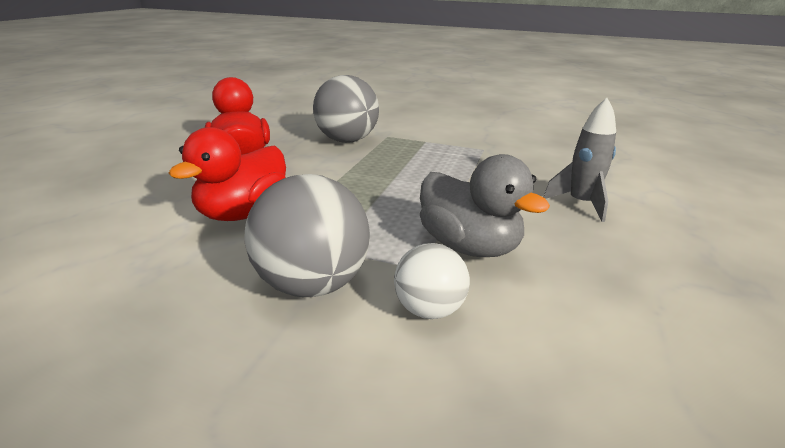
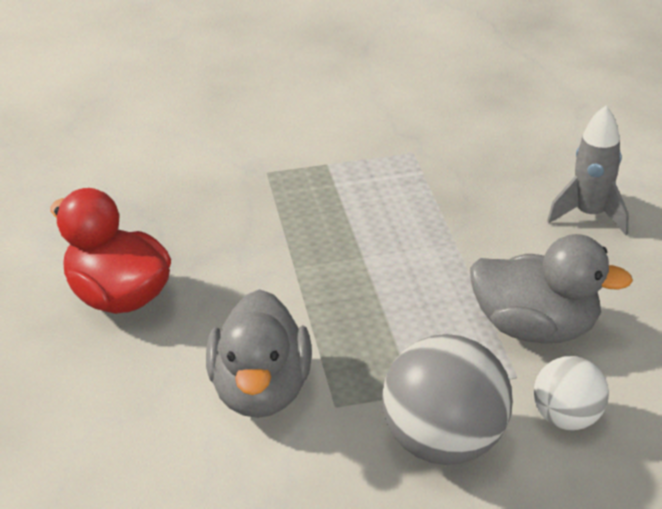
camera: 30 degrees left, 10 degrees up
red duck [169,127,286,221] -> grey duck [206,289,312,418]
grey ball [313,75,379,143] -> none

